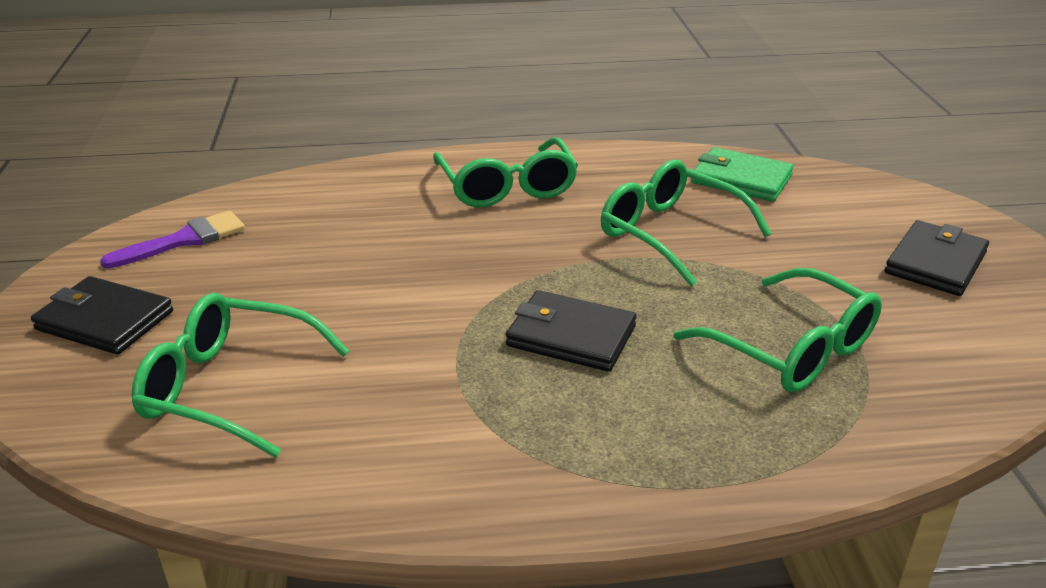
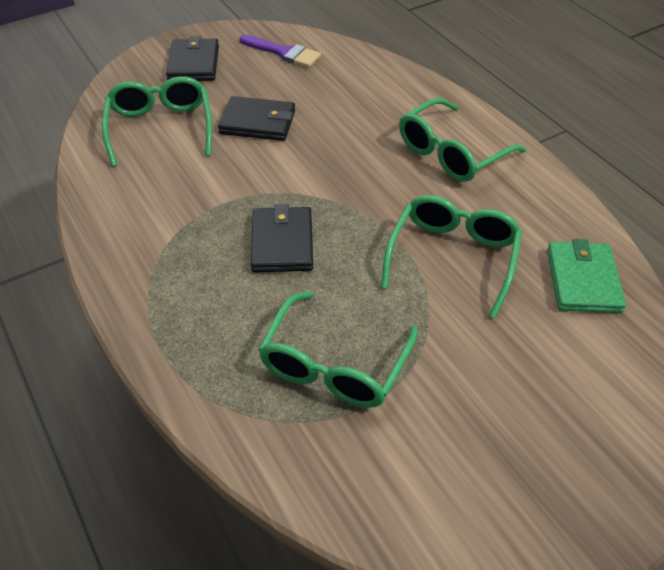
camera: 65 degrees right, 15 degrees up
black wallet [885,220,989,296] -> black wallet moved to [218,96,295,141]

